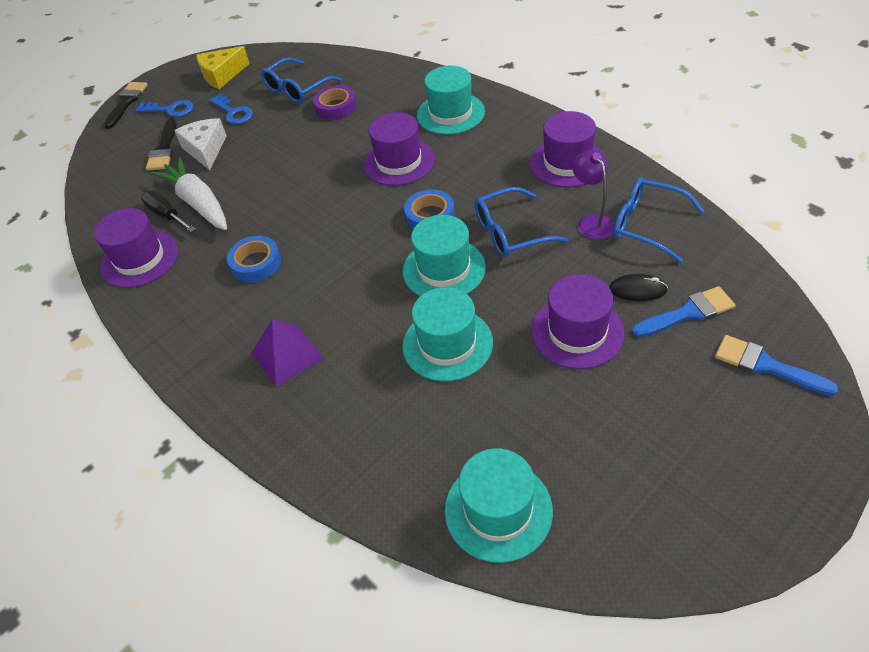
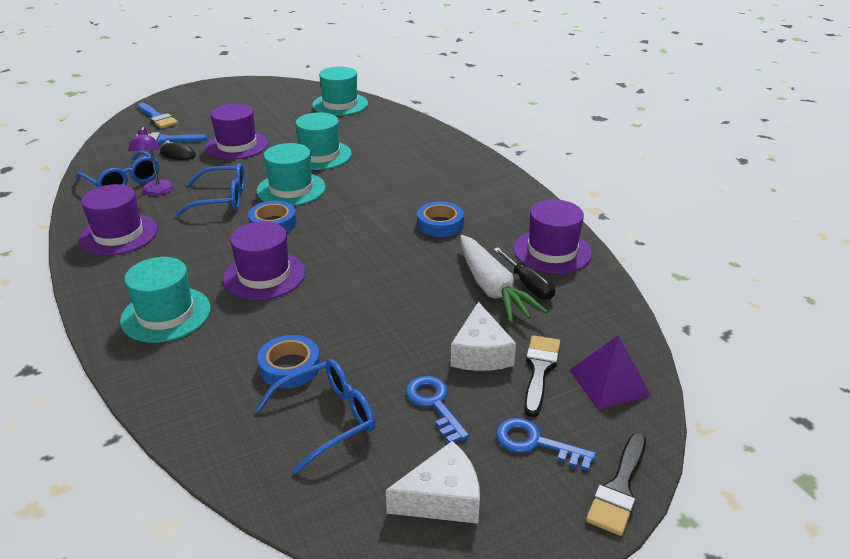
camera: 170 degrees left, 15 degrees down
yellow cheese [196,46,250,89] -> white cheese [386,441,480,524]
purple pyramid [252,320,324,387] -> purple pyramid moved to [569,335,651,410]
purple tape [313,85,357,120] -> blue tape [258,335,320,388]

